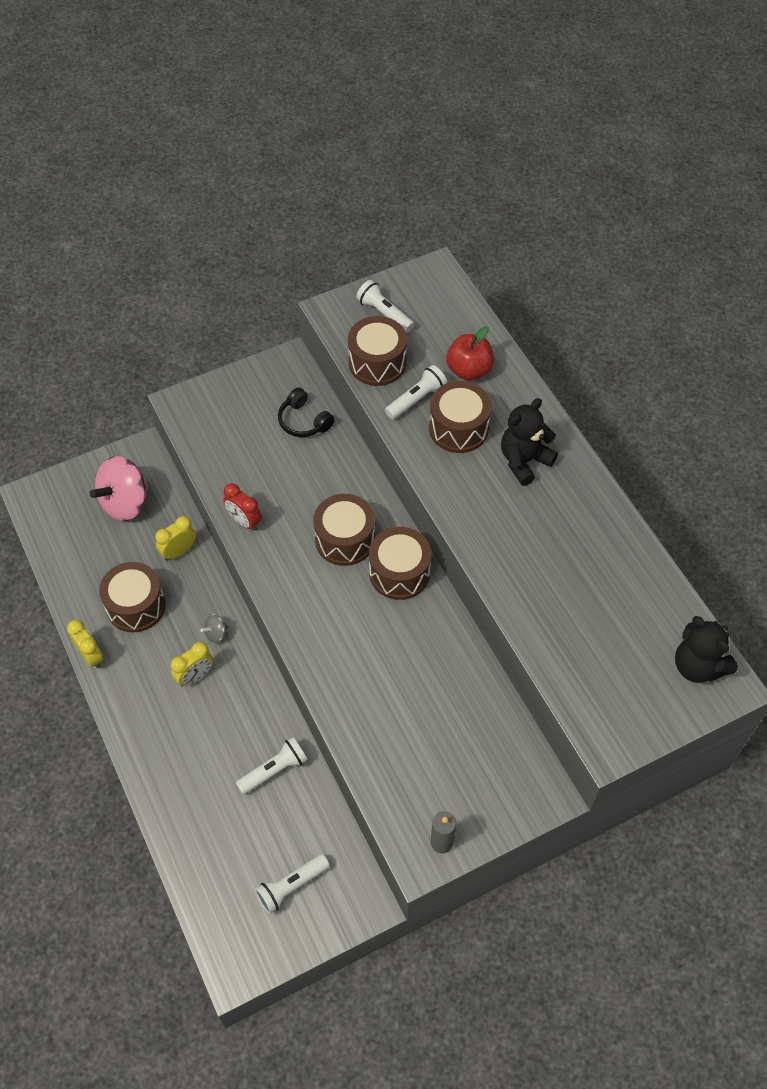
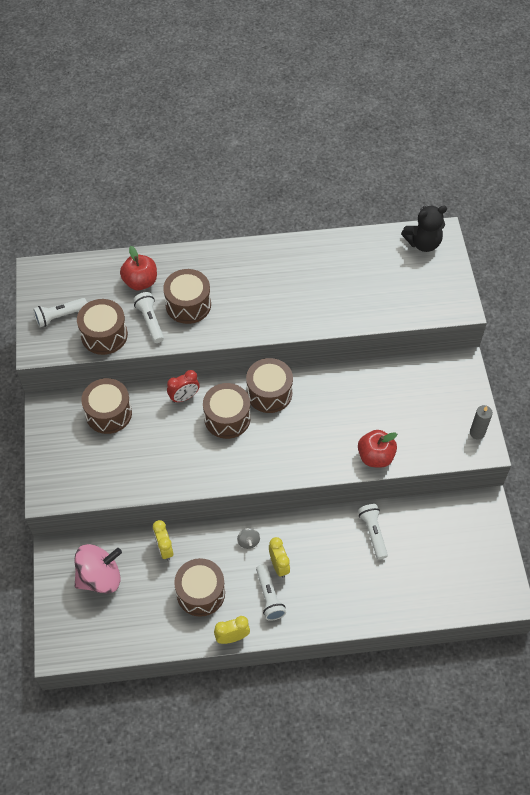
camera: 70 degrees left, 0 degrees up
pink spinning top [89,456,149,522] -> pink spinning top turned 90 degrees counterclockwise [75,544,122,594]
red clock [223,483,262,531] -> red clock moved to [167,370,200,403]
white flashlight [255,854,330,914] -> white flashlight moved to [256,564,286,621]
black headphones [278,387,335,437] -> brown drum [81,378,132,434]
black teddy bear [501,398,558,486] -> none
none -> red apple [358,430,397,468]

